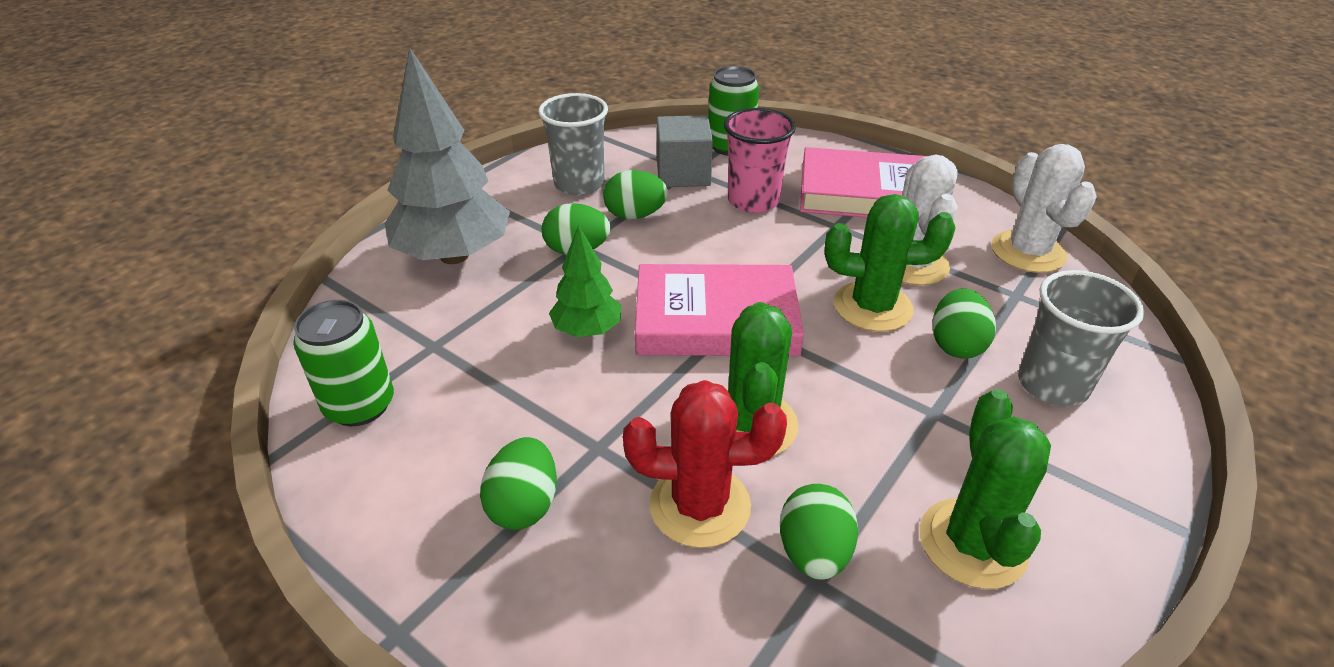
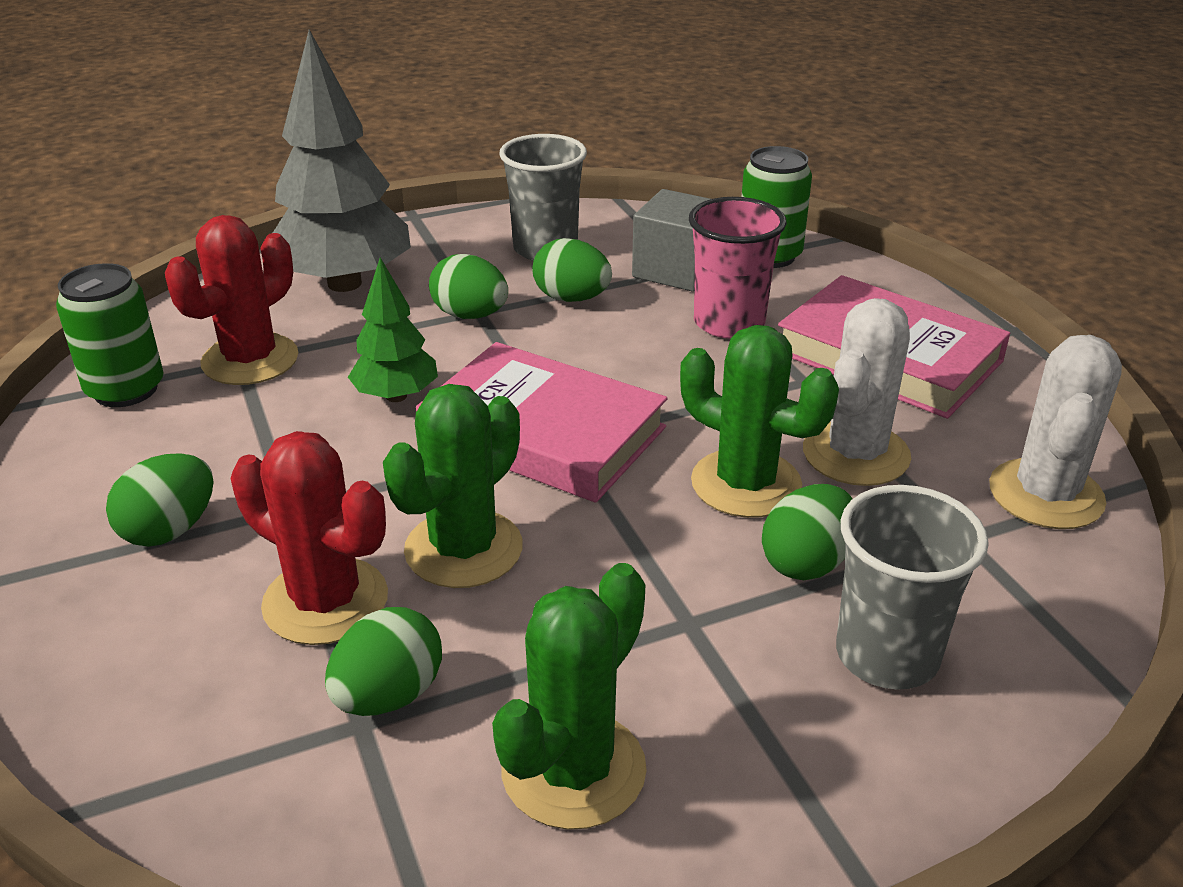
camera: 30 degrees right, 5 degrees down
none -> red cactus [165,215,298,385]

